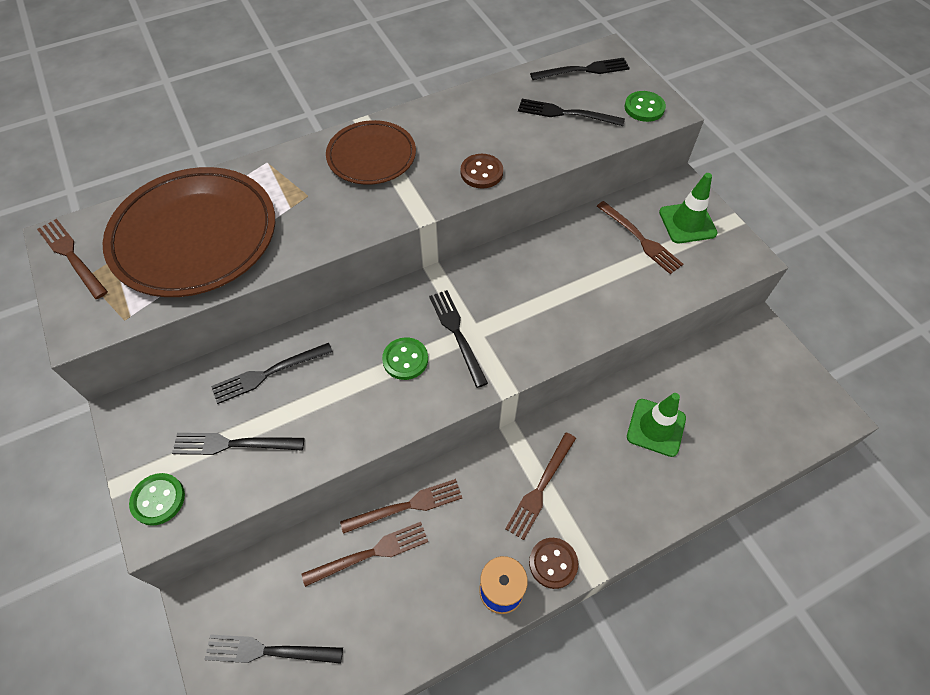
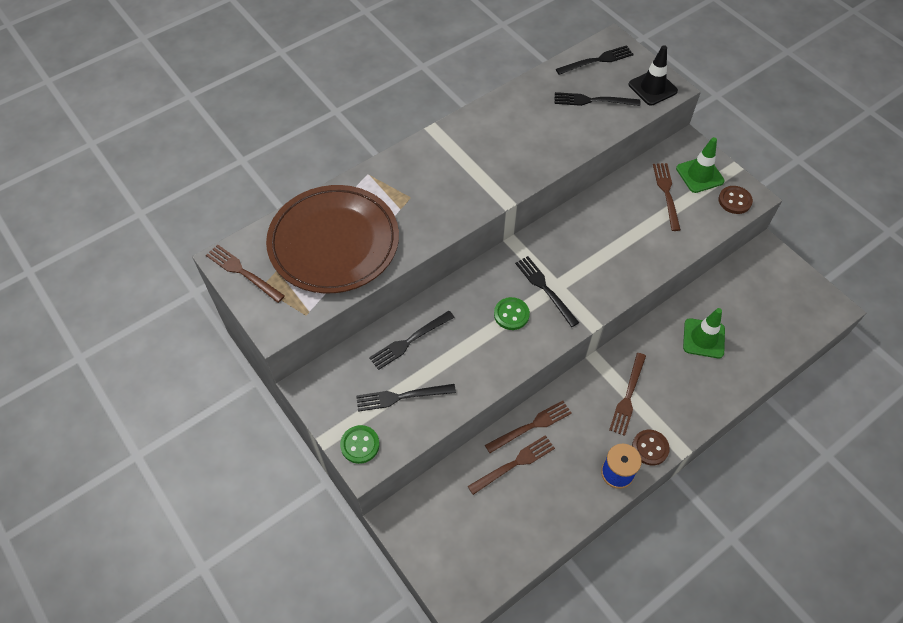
camera: 10 degrees left, 0 degrees up
black fork [204,634,343,664] -> none
brown plate [326,120,416,185] -> none
brown button [460,154,503,189] -> brown button moved to [718,186,753,214]
brown fork [597,201,683,274] -> brown fork turned 135 degrees counterclockwise [653,163,681,231]
green button [625,91,666,122] -> black traffic cone [629,45,678,106]

